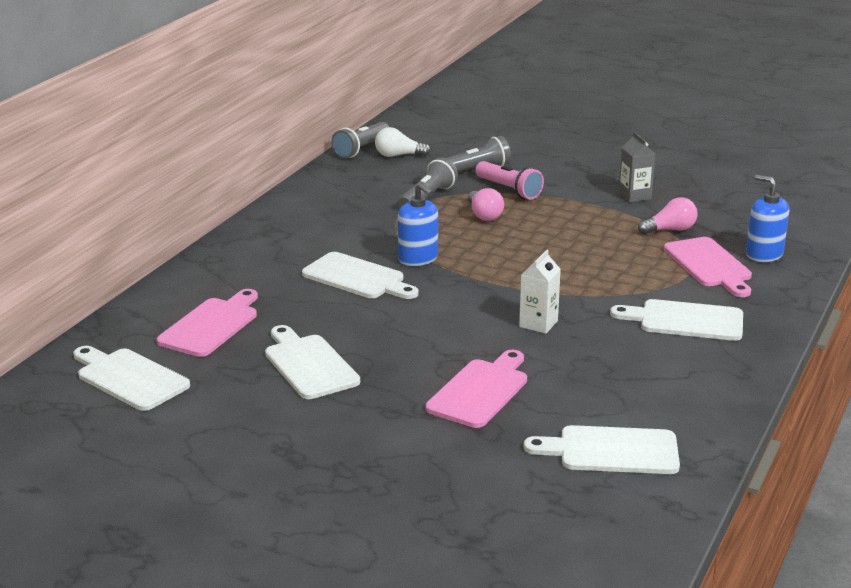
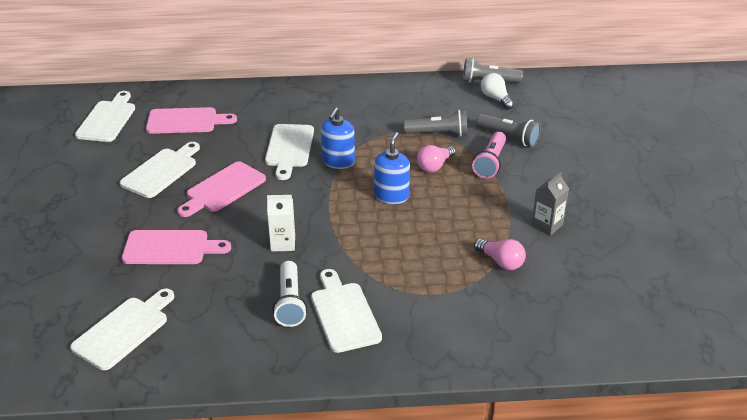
camera: 60 degrees right, 10 degrees up
white cutting board [524,425,680,474] -> white cutting board turned 60 degrees clockwise [70,289,174,370]
pink cutting board [663,237,752,297] -> pink cutting board moved to [177,161,266,217]
blue soap dispenser [746,175,789,262] -> blue soap dispenser moved to [374,132,410,204]
none -> white flashlight [273,261,307,327]

